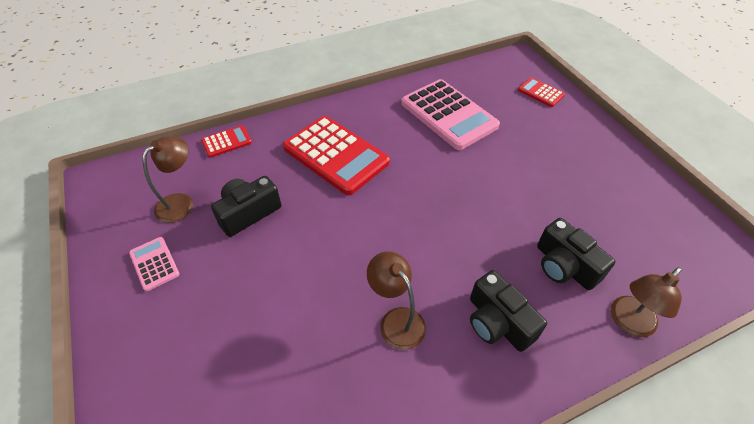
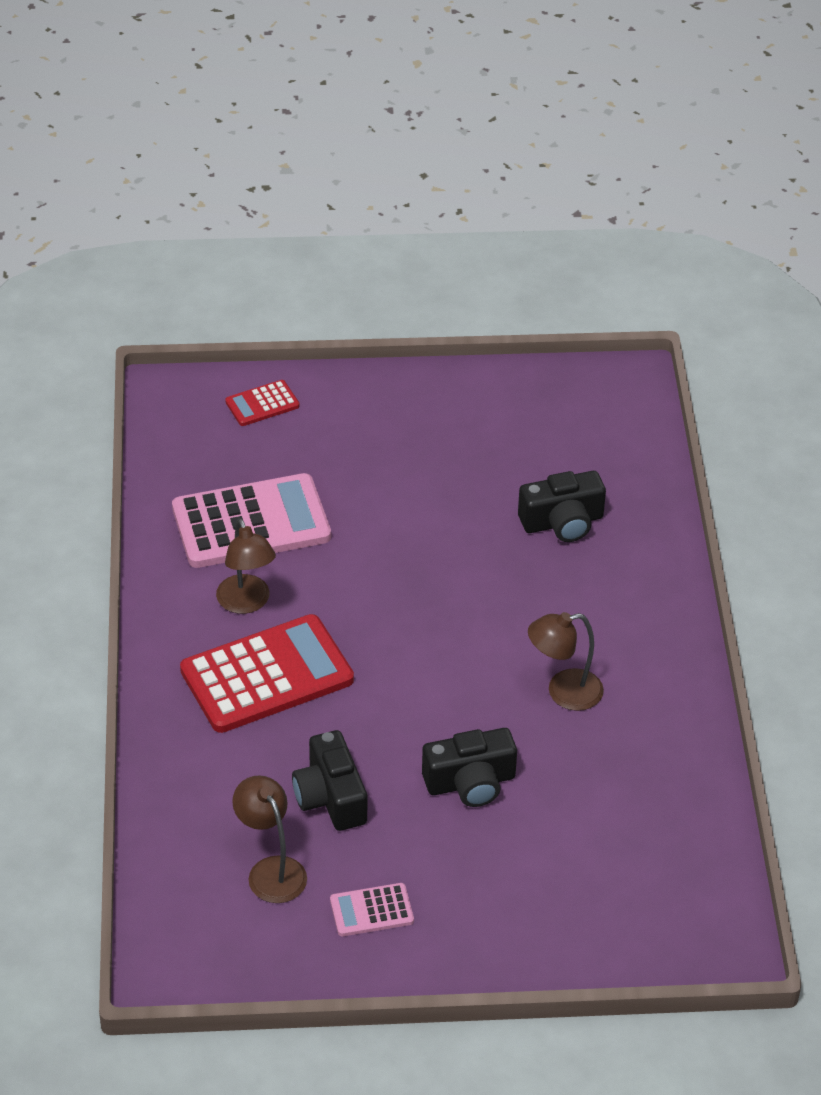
camera: 70 degrees left, 5 degrees down
red calculator [201,125,252,158] -> none
black camera [470,270,547,352] -> black camera moved to [422,728,517,807]
brown lamp [611,267,682,337] -> brown lamp moved to [216,519,276,614]

